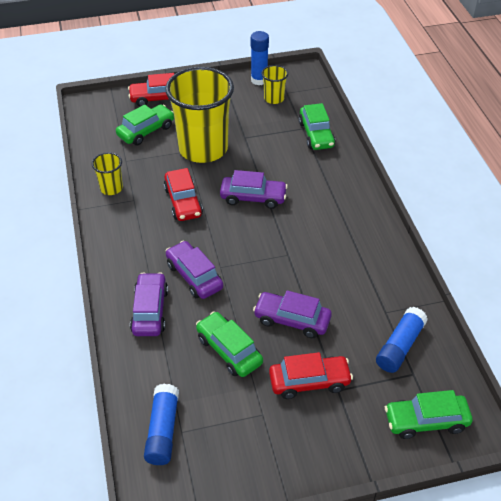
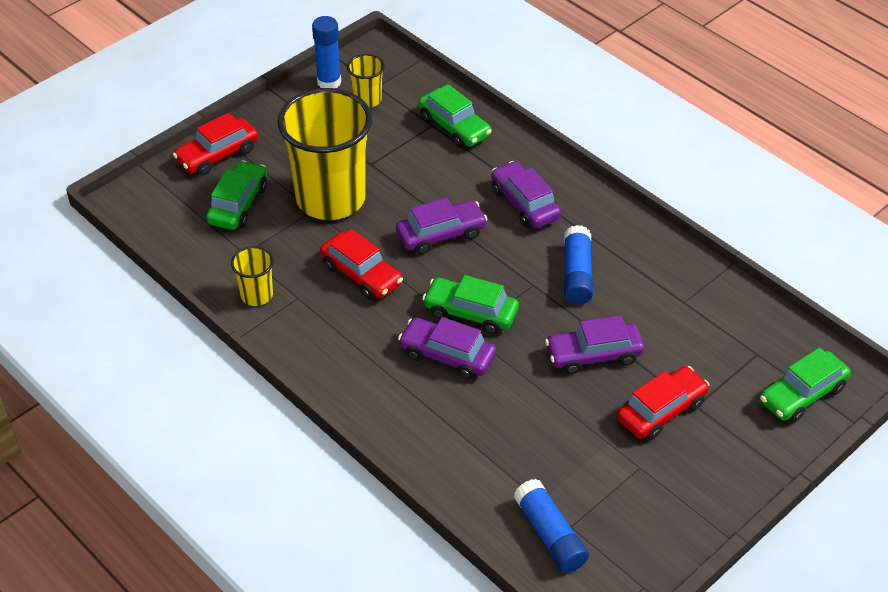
camera: 30 degrees left, 0 degrees up
purple car [130,272,168,336] -> purple car moved to [491,161,561,228]
green car [196,311,263,377] -> green car moved to [422,275,519,334]
blue glue stick [376,307,428,373] -> blue glue stick moved to [564,225,593,304]

